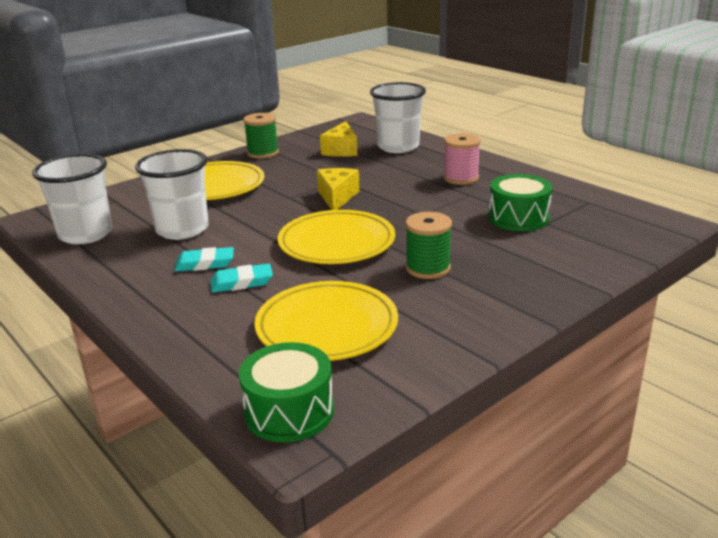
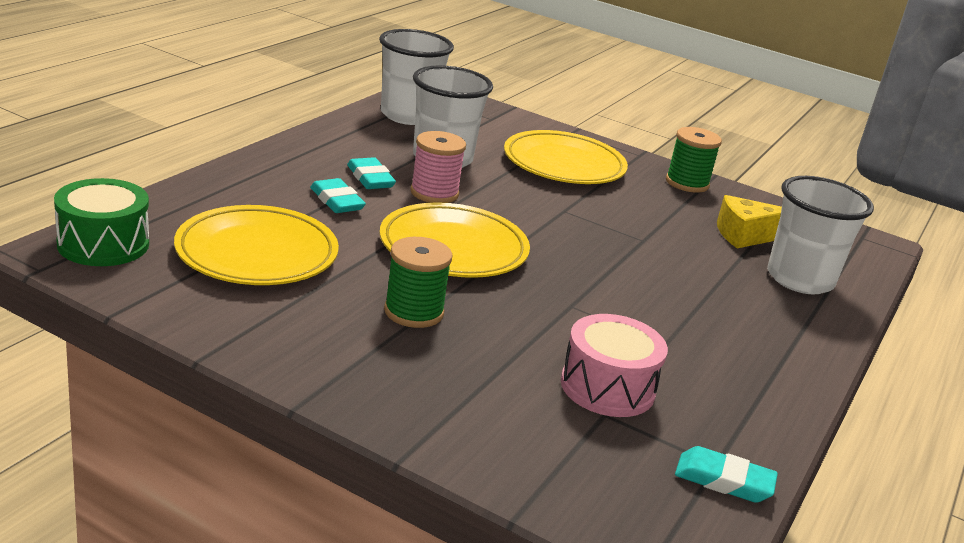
camera: 65 degrees right, 0 degrees up
yellow cheese [317,168,360,210] -> none
pink spool [443,133,481,185] -> pink spool moved to [410,131,466,203]
green drum [489,174,552,231] -> pink drum [561,314,668,417]
none -> turquoise eraser [675,446,778,503]

